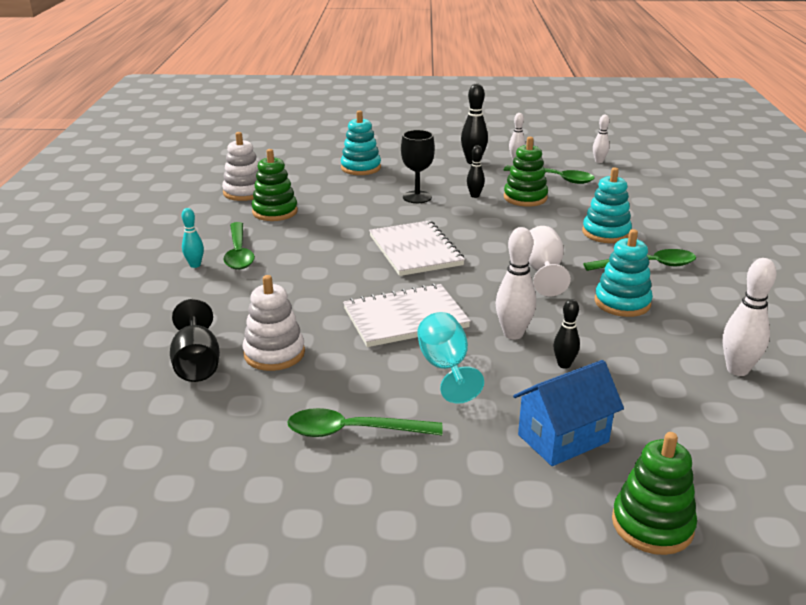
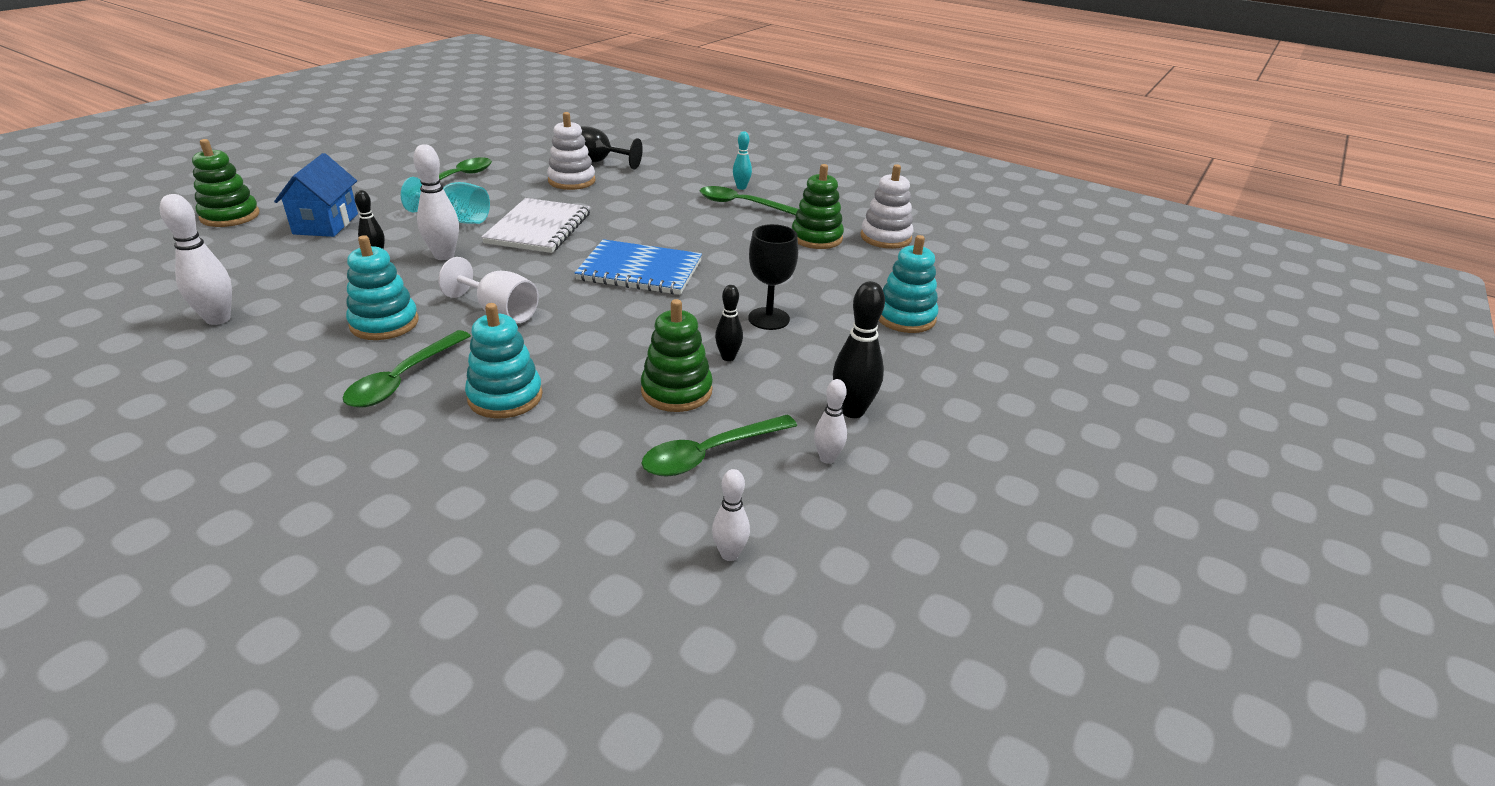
camera: 120 degrees right, 5 degrees up
white notebook [369,220,465,276] -> blue notebook [575,239,702,295]

